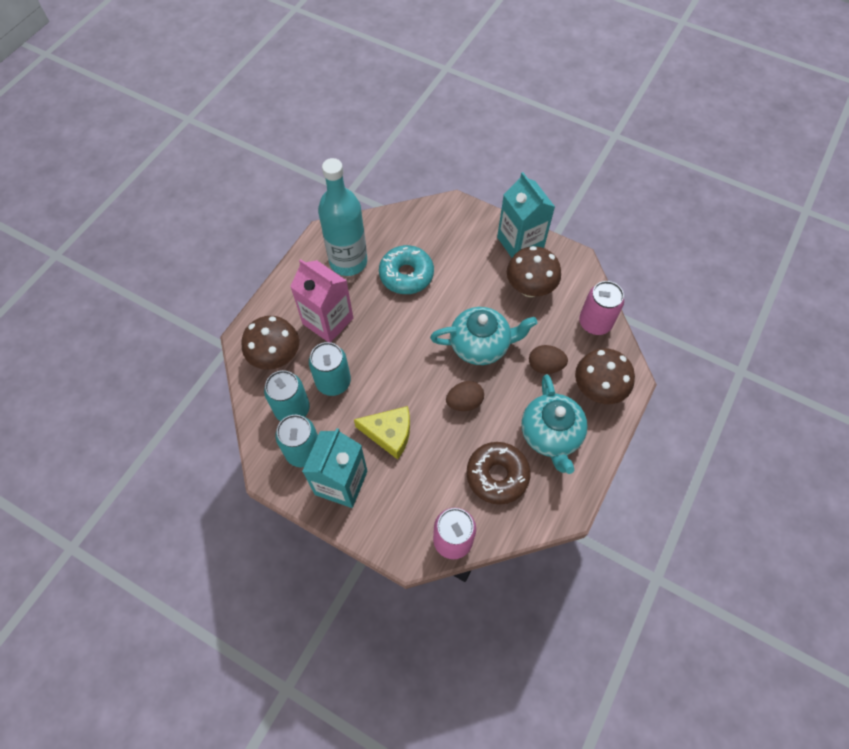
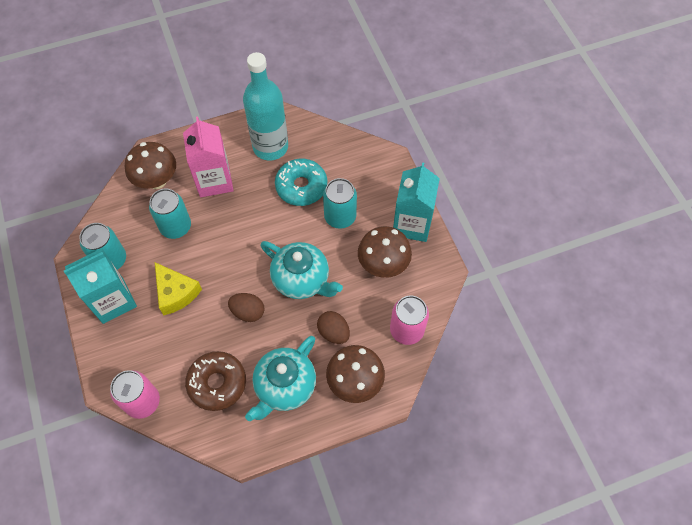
camera: 40 degrees right, 0 degrees up
turquoise can [264,370,310,421] -> turquoise can moved to [323,178,357,229]

